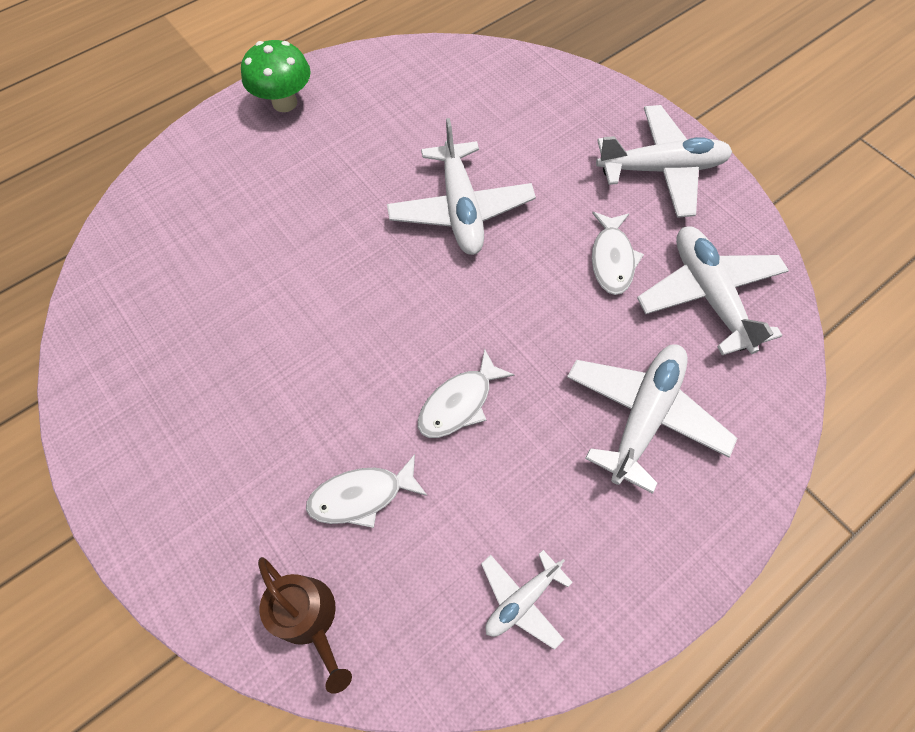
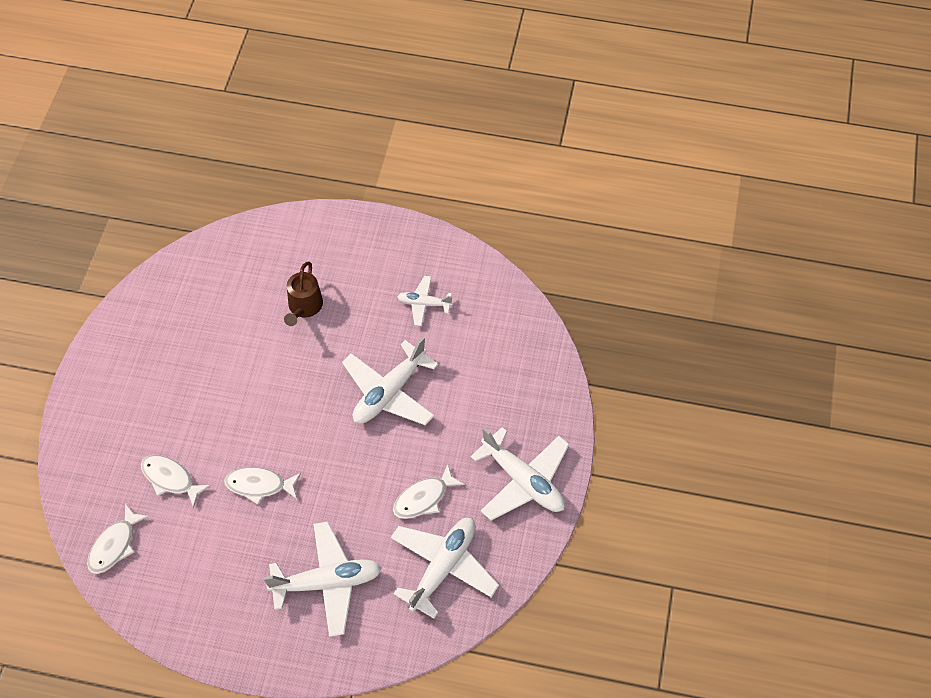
camera: 50 degrees right, 5 degrees down
green mushroom [241,40,311,112] -> none
brown watering can [258,557,352,694] -> brown watering can moved to [284,261,323,326]
white plane [481,550,573,650] -> white plane moved to [397,276,453,326]
none -> white fish [87,503,150,574]

